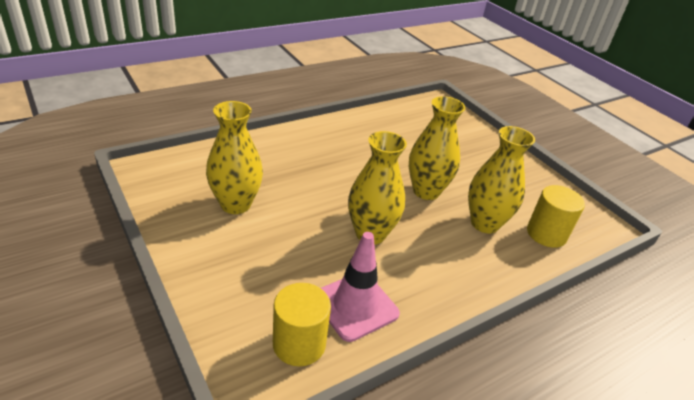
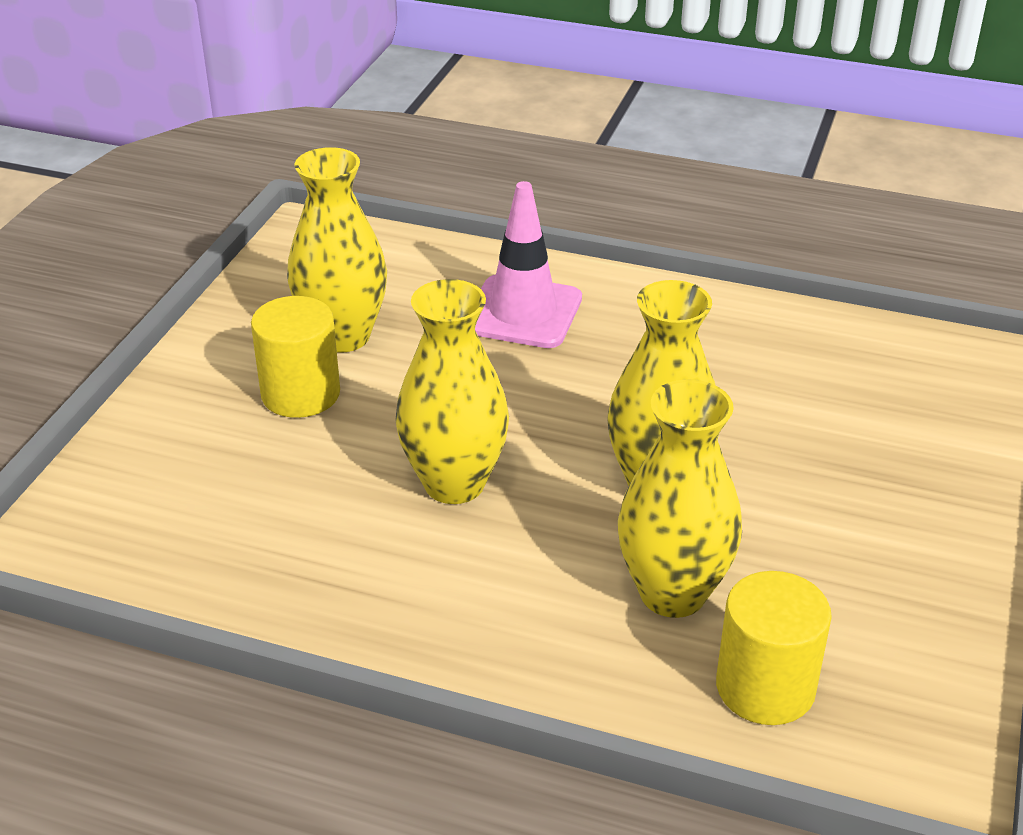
camera: 55 degrees right, 0 degrees up
yellow cylinder [273,283,331,366] -> yellow cylinder moved to [251,296,340,418]
pink traffic cone [321,232,400,342] -> pink traffic cone moved to [475,181,582,348]

